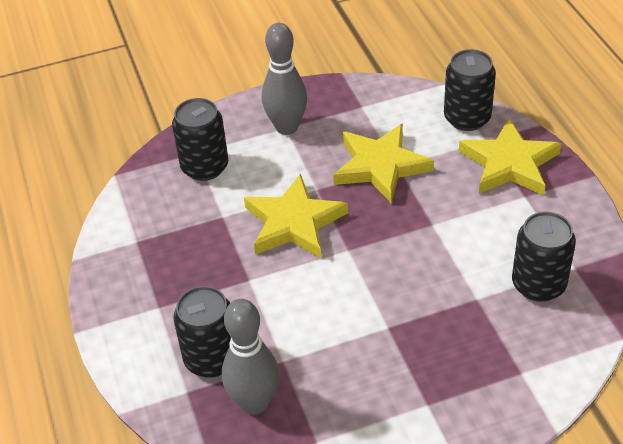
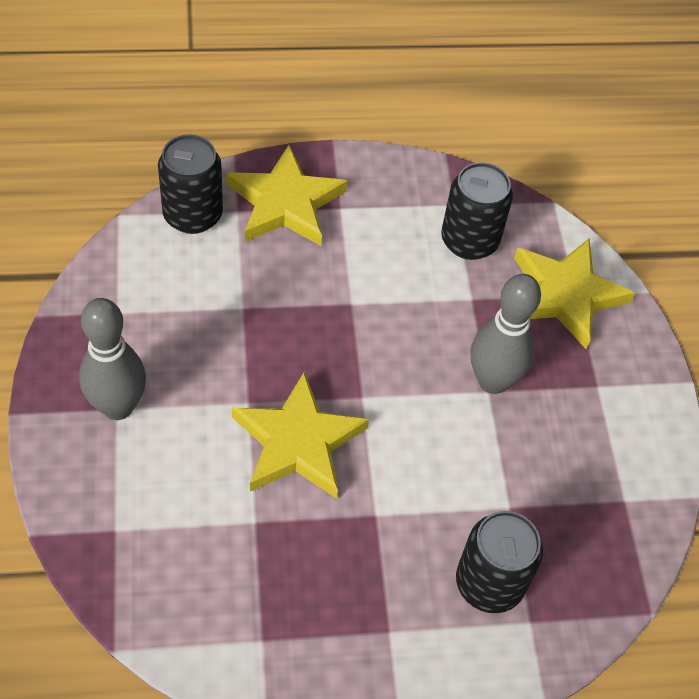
camera: 85 degrees left, 10 degrees up
black can [172,98,228,181] -> none
grey bowling pin [222,299,279,415] -> grey bowling pin moved to [471,274,541,394]
yellow star [333,123,434,203] -> yellow star moved to [514,239,635,349]

